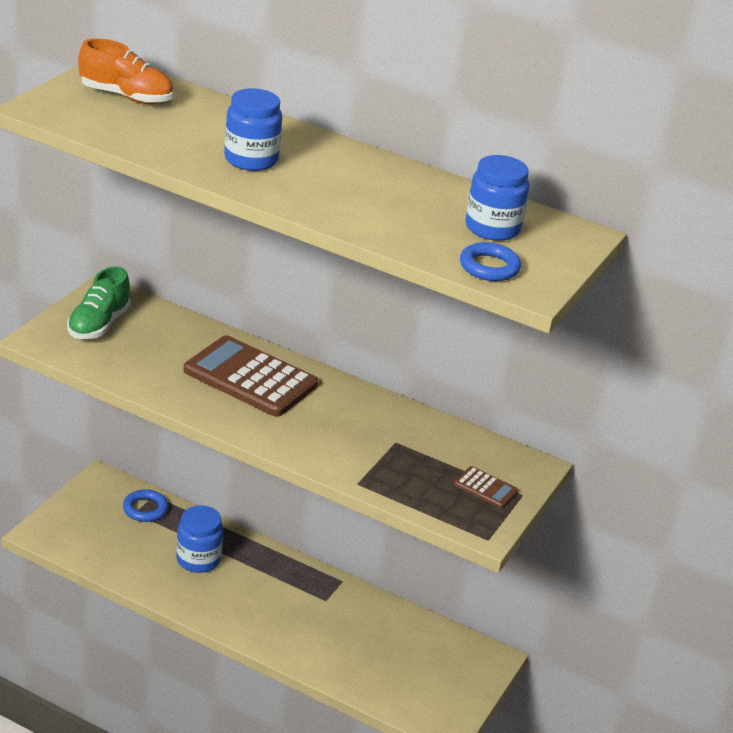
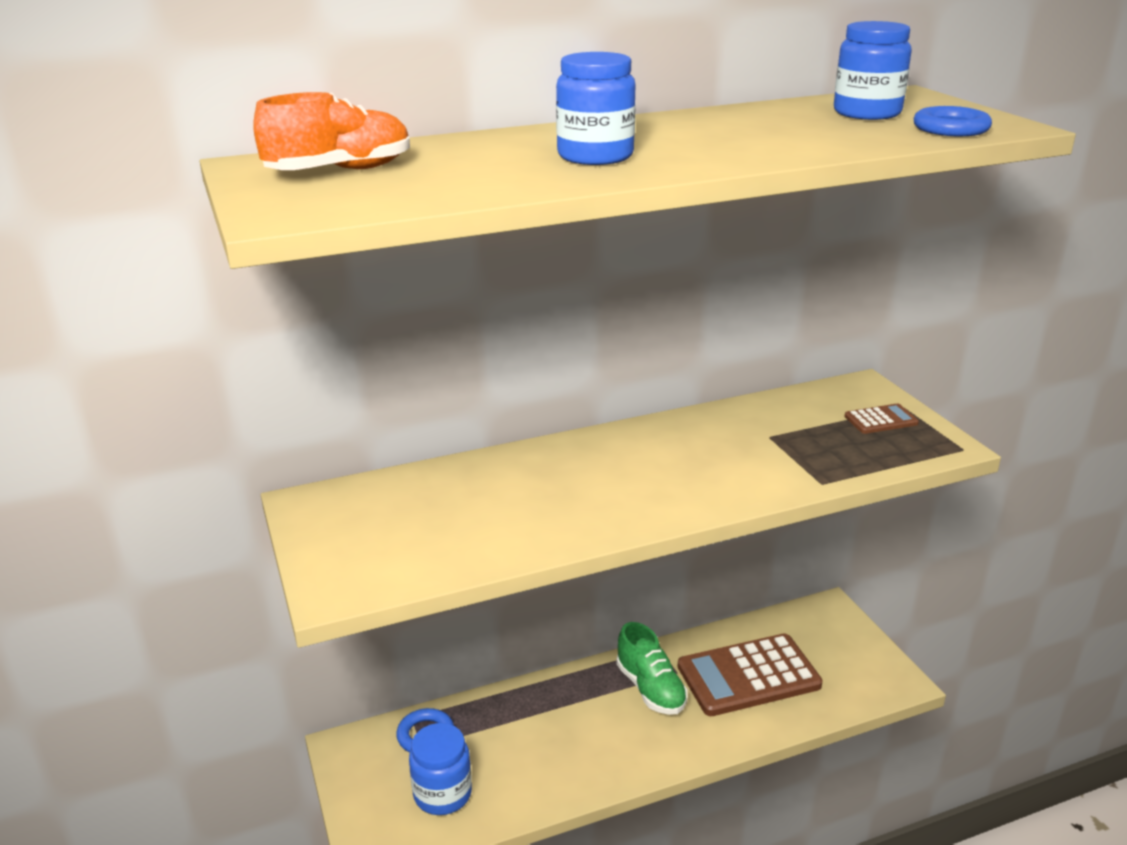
camera: 45 degrees left, 5 degrees down
green shoe [67,266,131,339] -> green shoe moved to [616,622,688,715]
blue jar [176,505,223,573] -> blue jar moved to [409,723,472,815]
brown calculator [183,335,318,417] -> brown calculator moved to [677,633,823,716]

